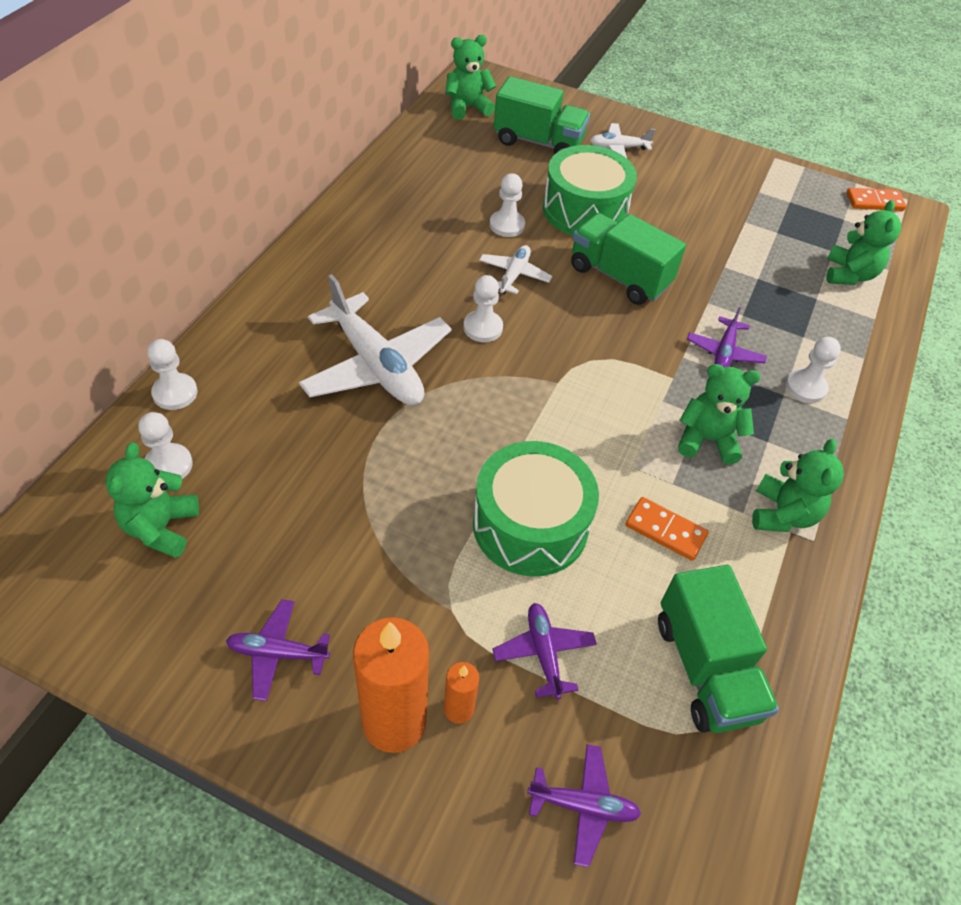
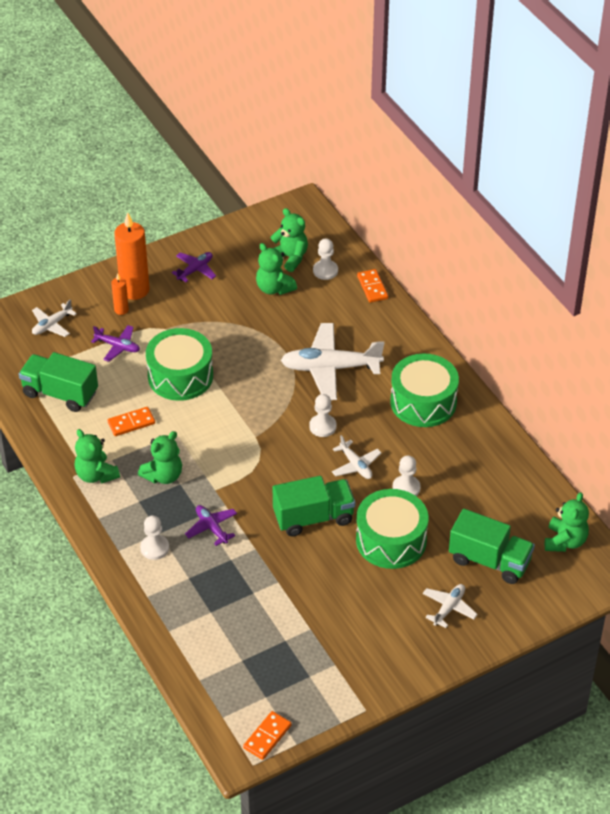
camera: 130 degrees right, 5 degrees down
white pawn [147,339,198,410] -> orange domino [357,269,388,303]
green truck [494,76,590,155] -> green truck turned 120 degrees counterclockwise [449,509,535,584]
purple plane [527,744,641,867] -> white plane [32,299,77,337]
green teddy bear [826,200,901,285] -> green teddy bear moved to [256,243,297,295]
none -> green drum [390,354,459,427]

